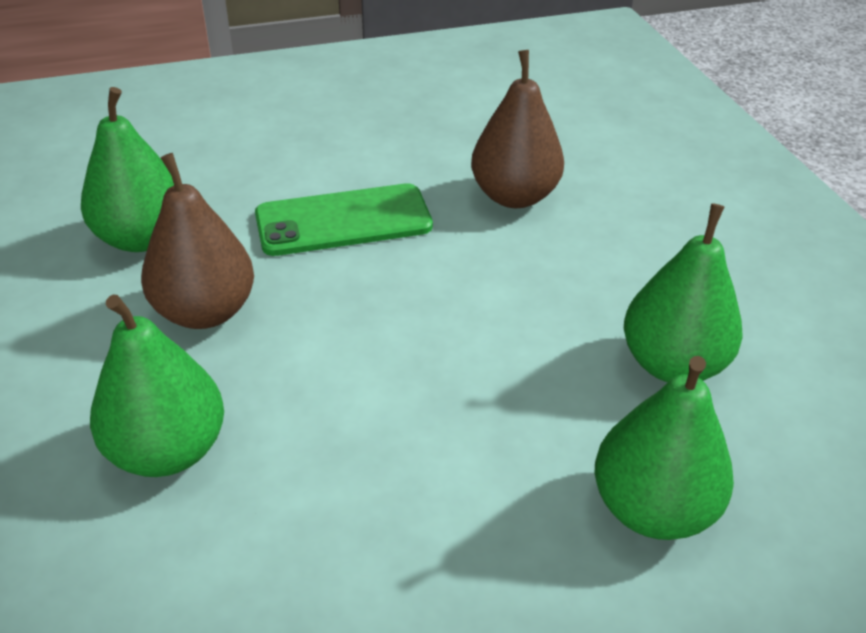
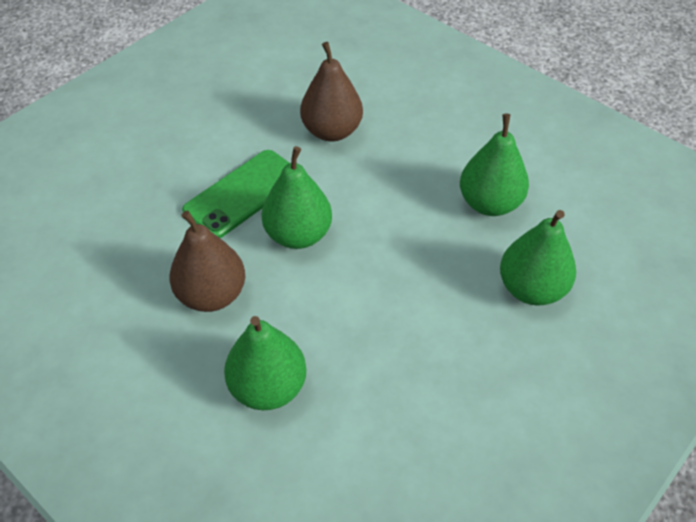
camera: 30 degrees left, 10 degrees up
green pear [81,87,174,252] -> green pear moved to [262,146,332,249]

